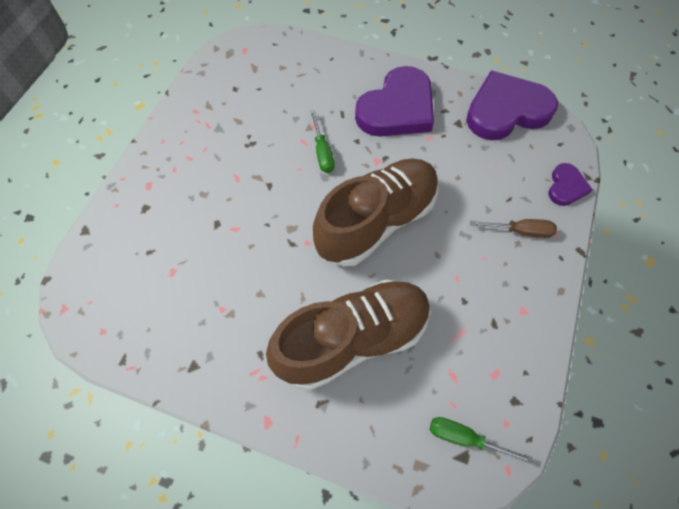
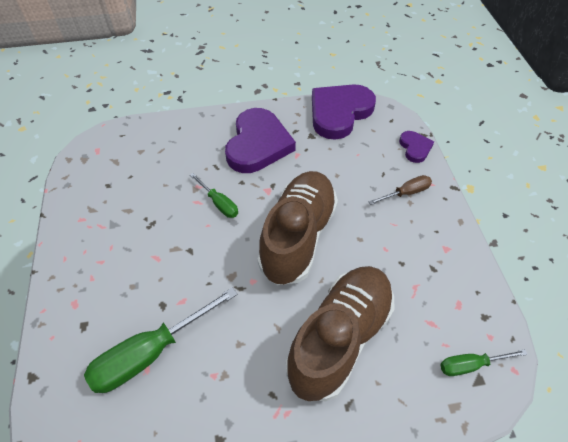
camera: 30 degrees left, 10 degrees down
none -> green screwdriver [84,287,238,393]

